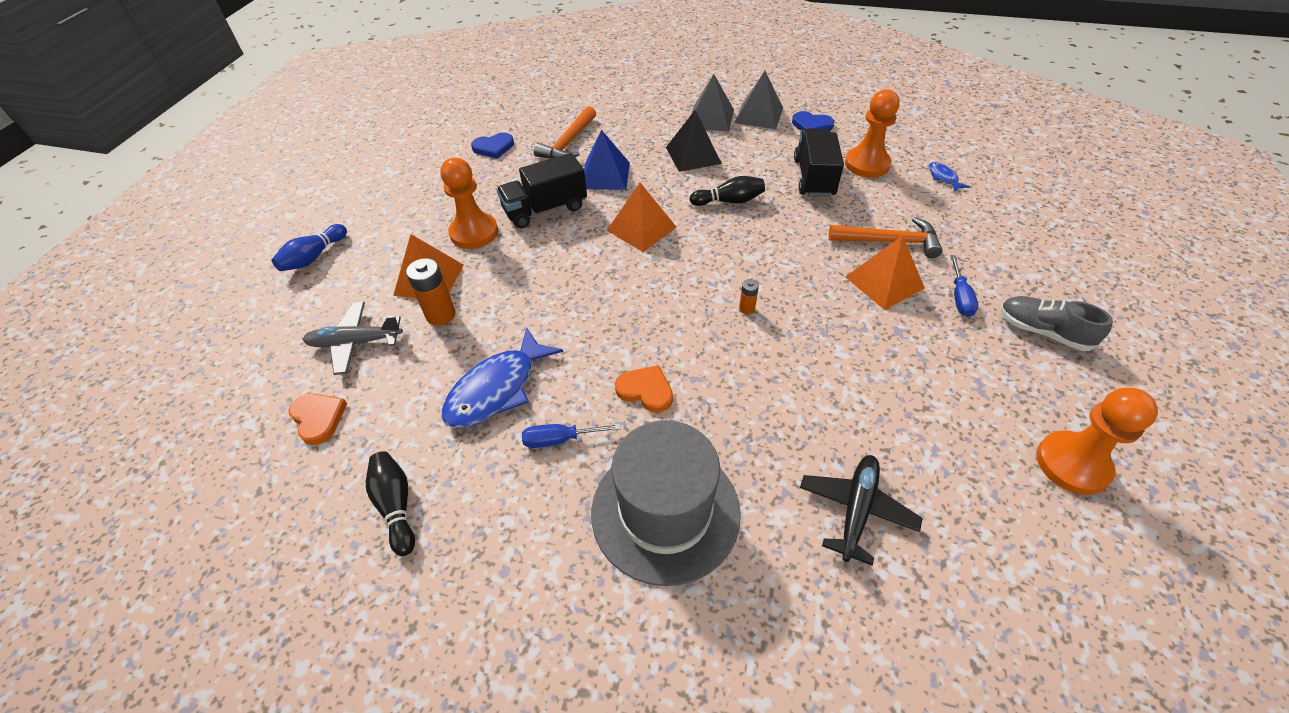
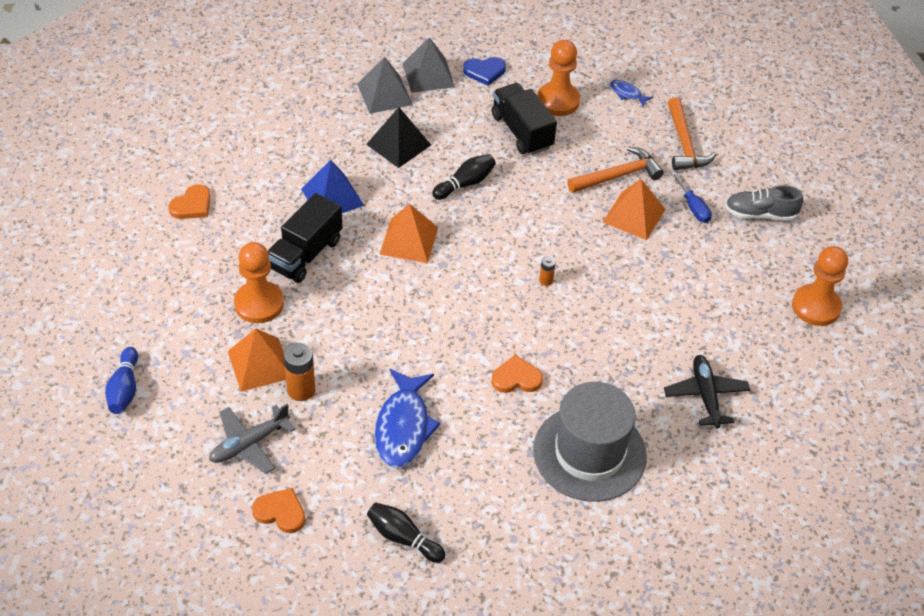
camera: 35 degrees left, 0 degrees up
blue heart [471,133,514,159] -> orange heart [168,184,211,219]
blue screwdriver [522,424,621,448] -> none
orange hammer [534,106,596,159] -> orange hammer moved to [668,97,717,170]

